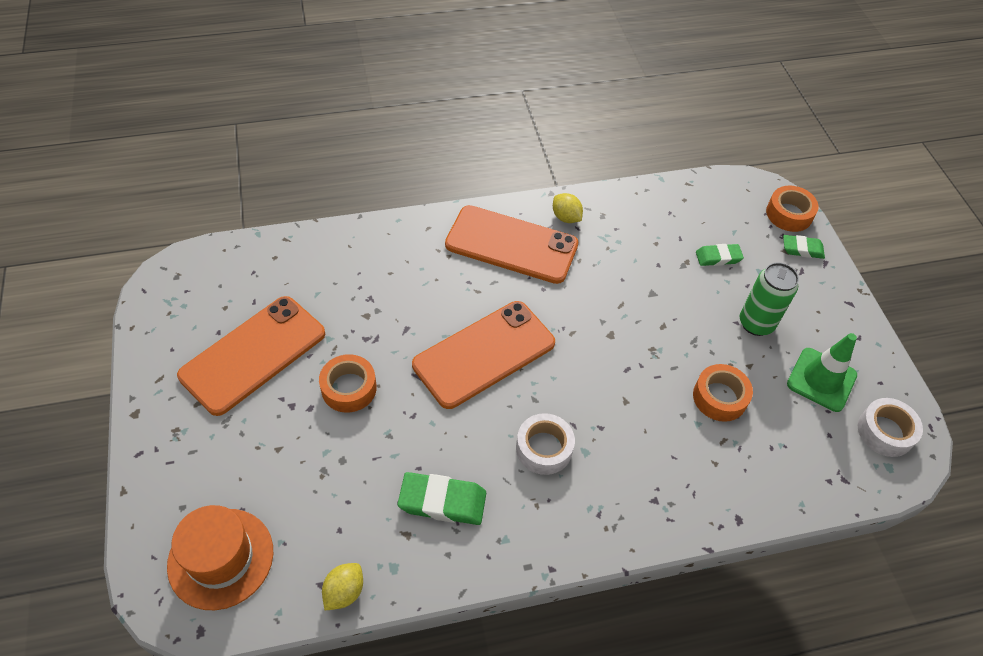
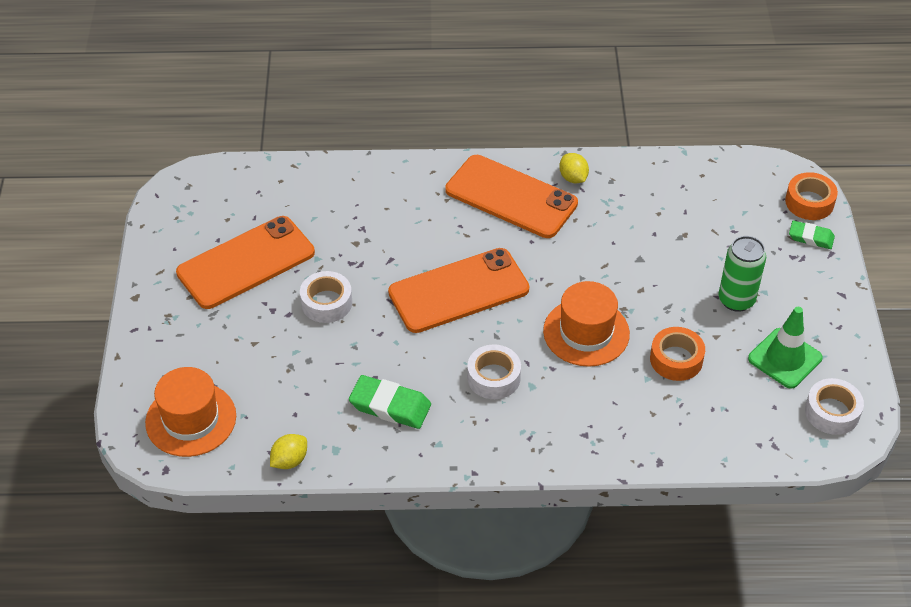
camera: 15 degrees right, 5 degrees down
orange tape [319,354,377,413] -> white tape [300,271,352,323]
green eraser [696,244,744,266] -> none
none -> orange hat [543,281,630,367]

